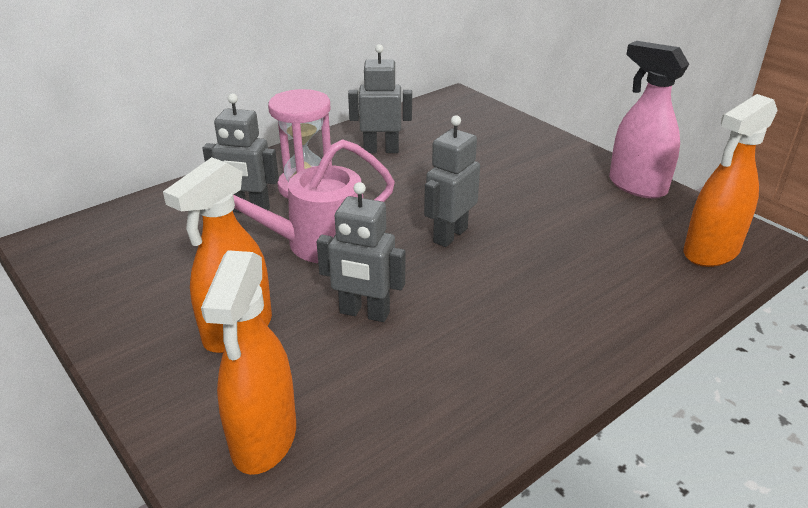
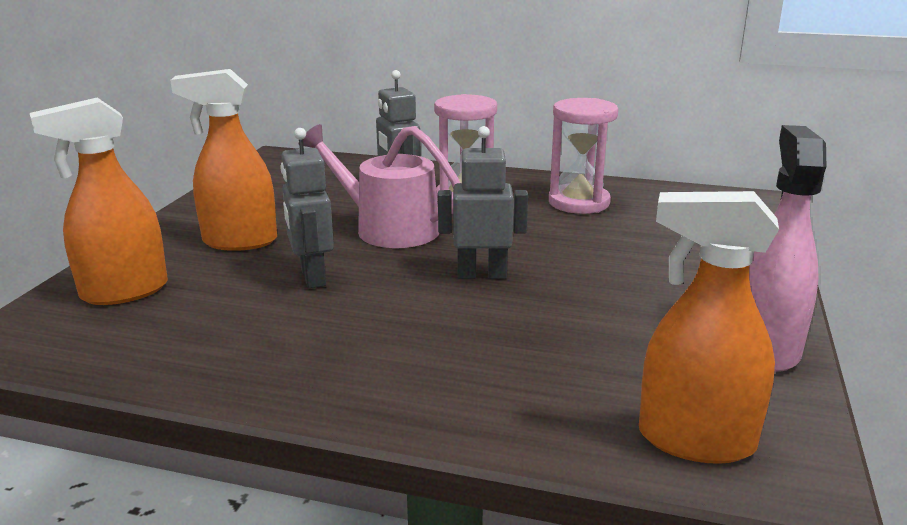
camera: 55 degrees right, 10 degrees down
grey robot [348,44,412,153] -> pink hourglass [549,98,618,214]

